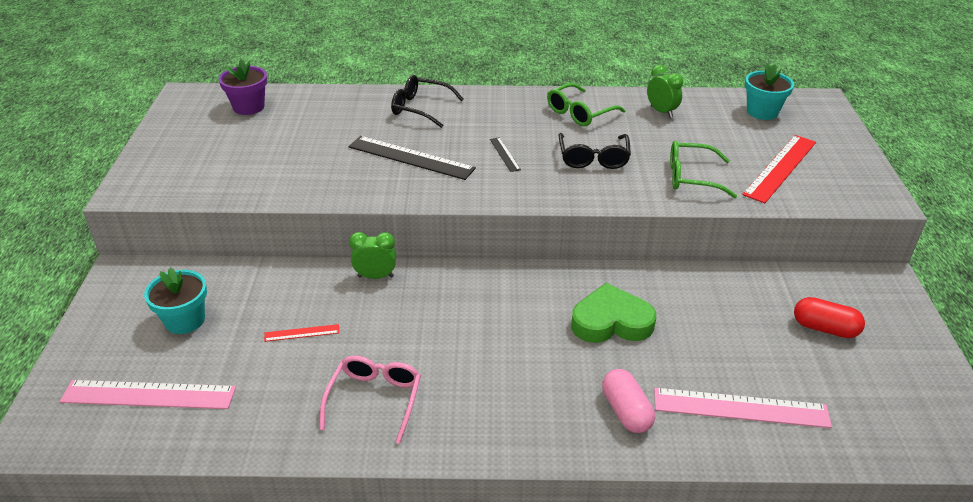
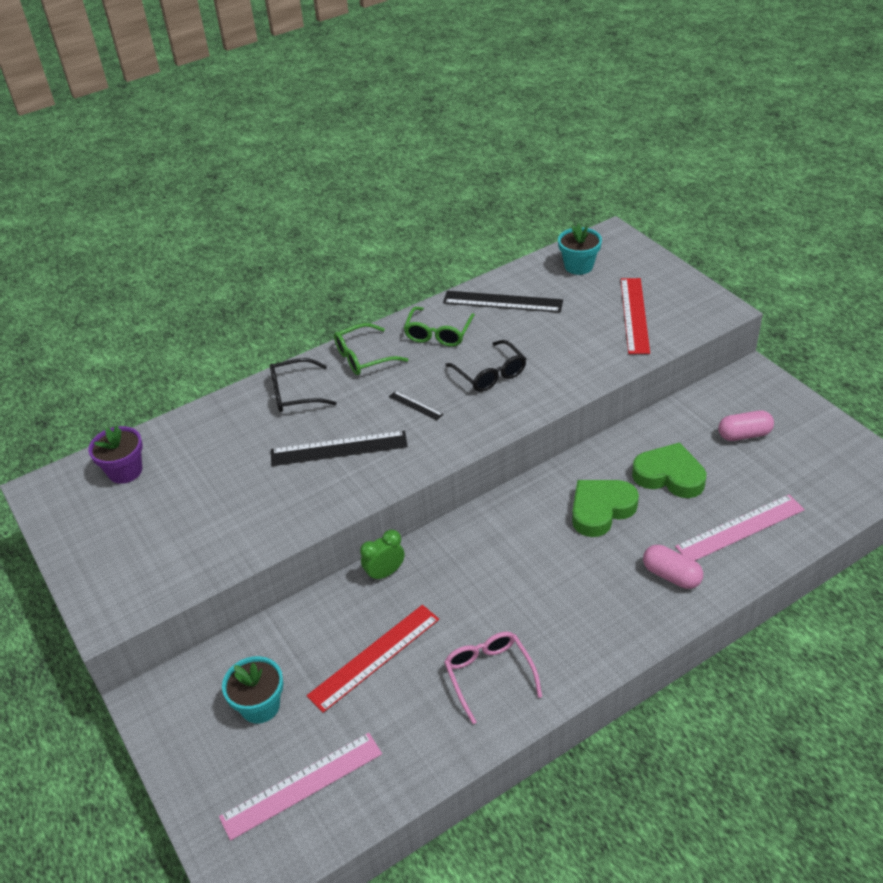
camera: 30 degrees left, 5 degrees up
red ruler [264,324,339,342] -> red ruler [307,605,439,713], size x2.12
green clock [647,65,683,118] -> black ruler [443,291,563,313]
green glasses [670,141,737,198] -> green glasses moved to [334,323,408,375]
red capsule [794,297,865,338] -> pink capsule [718,410,774,441]
none -> green heart [632,442,706,498]

